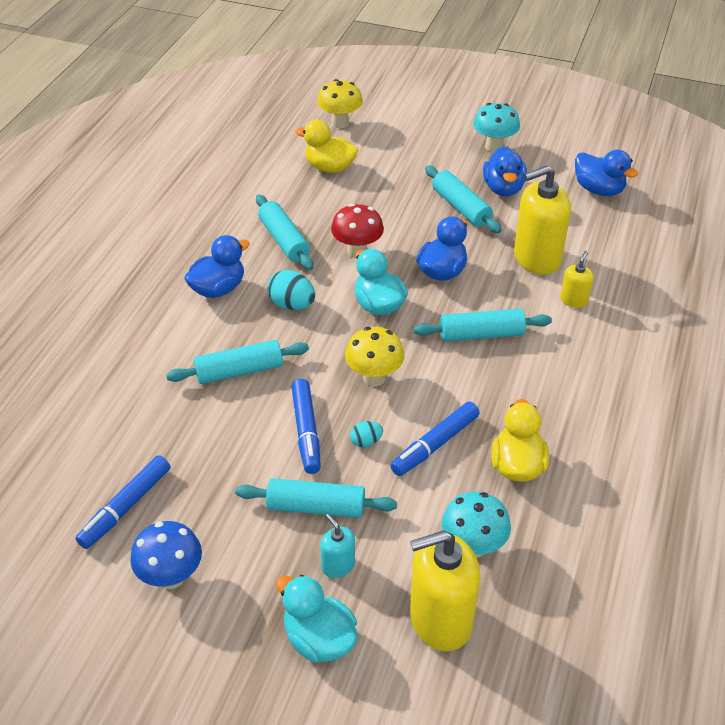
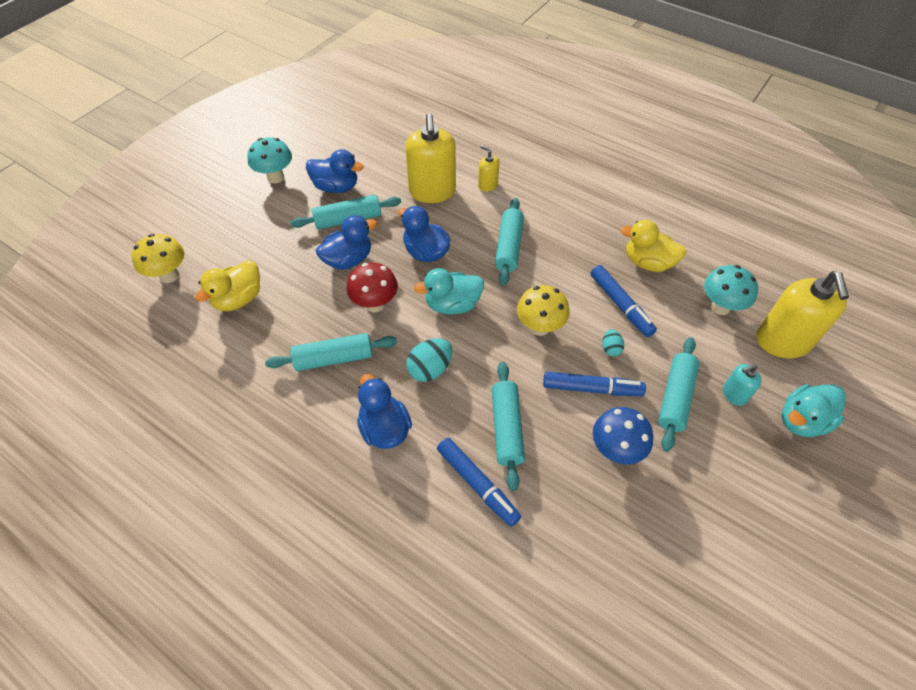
camera: 75 degrees left, 10 degrees up
blue marker [75,455,170,549] -> blue marker moved to [437,438,521,527]
blue mushroom [130,521,202,589] -> blue mushroom moved to [593,407,653,464]
blue duck [575,150,638,196] -> blue duck moved to [316,215,377,270]

